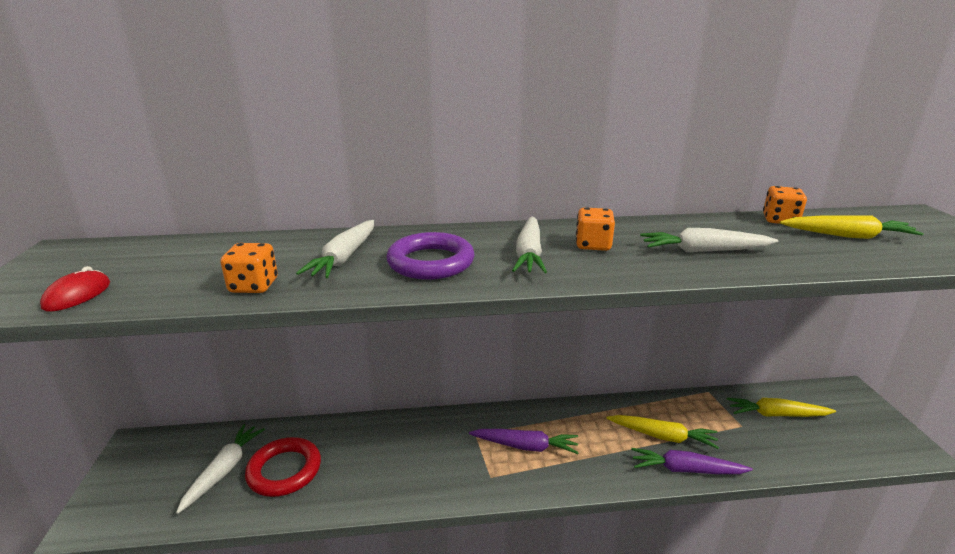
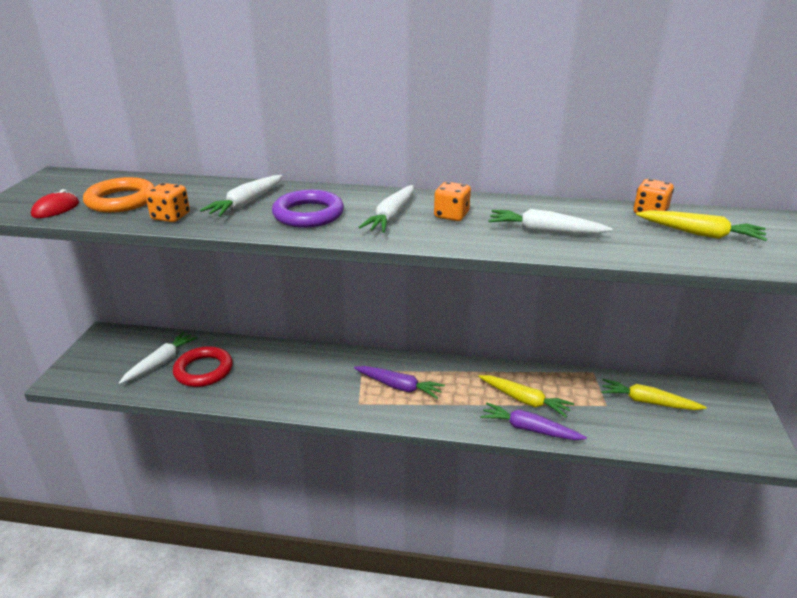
camera: 15 degrees right, 5 degrees up
none -> orange ring [83,177,154,213]

